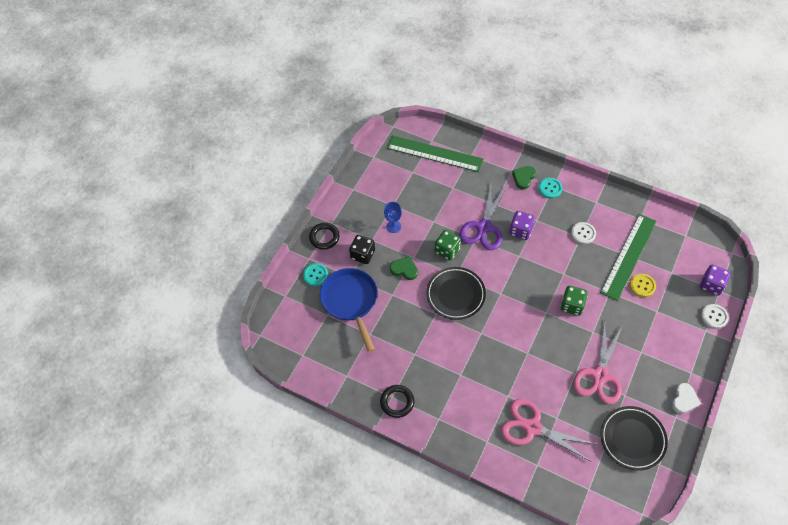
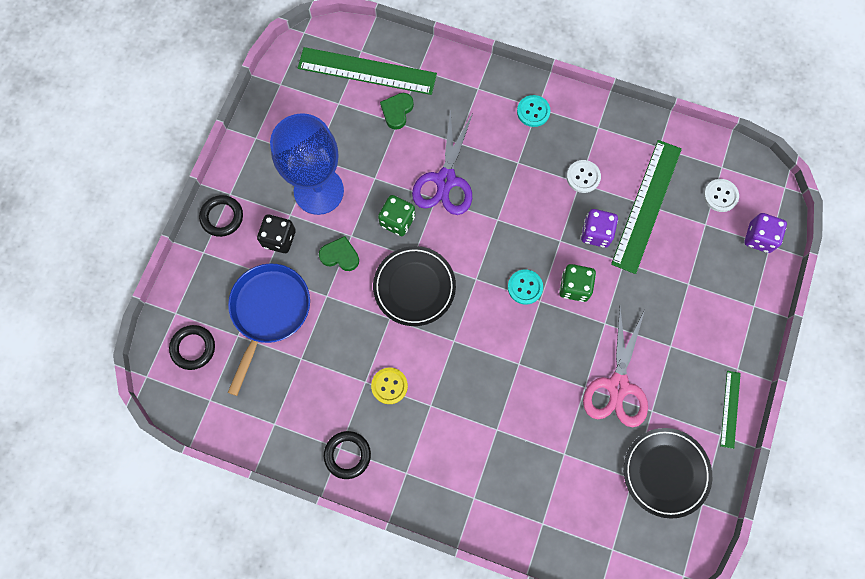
camera: 10 degrees left, 15 degrees up
turquoise button [303,263,328,286] -> turquoise button moved to [508,270,543,305]
blue pan [320,268,378,352] -> blue pan turned 45 degrees clockwise [228,264,310,396]
blue goblet [384,202,402,233] -> blue goblet [270,113,344,215], size x2.41
pink scissors [501,399,597,462] -> none
purple dice [509,211,535,240] -> purple dice moved to [581,209,618,248]
green heart [512,166,536,190] -> green heart moved to [380,93,414,130]
yellow button [630,274,656,297] -> yellow button moved to [371,368,408,404]
white heart [672,383,701,414] -> green ruler [720,371,741,449]
white button [701,304,729,329] -> white button moved to [704,179,739,212]
none -> black ring [169,325,215,370]

